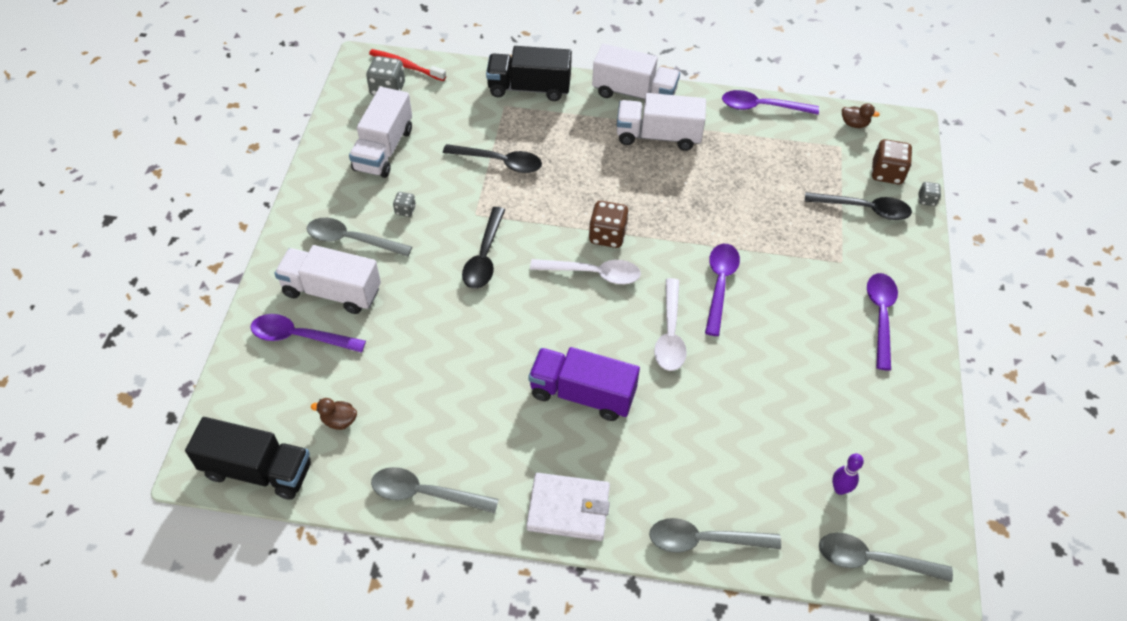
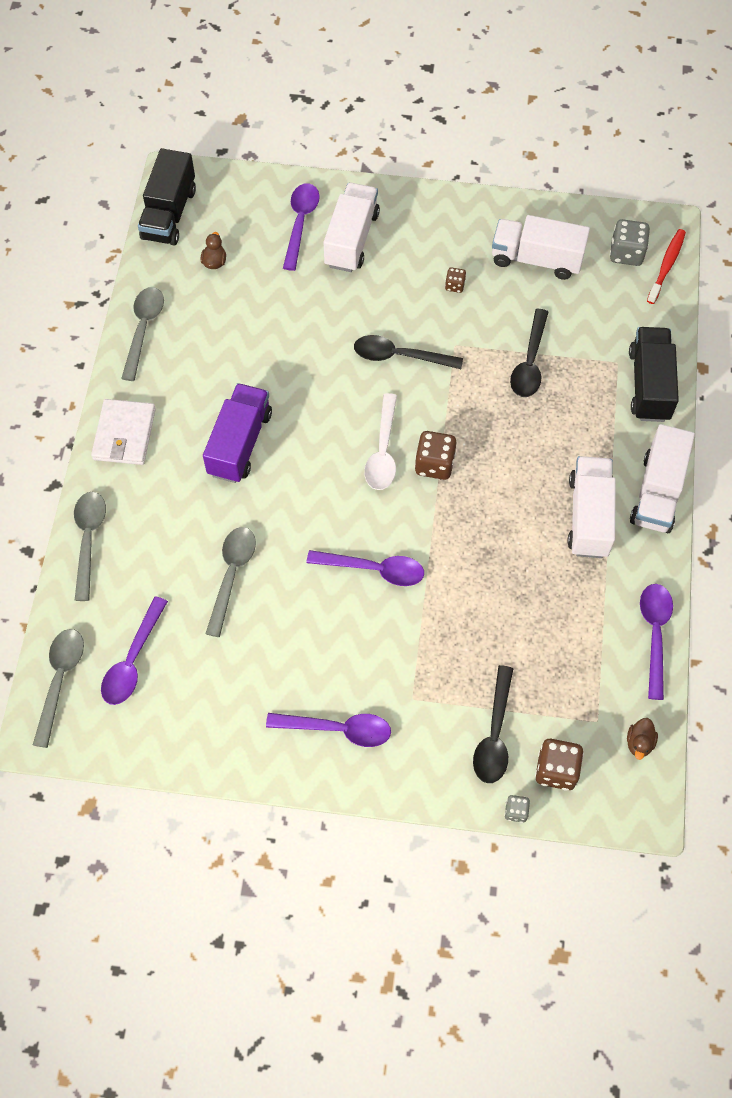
camera: 90 degrees right, 10 degrees up
grey spoon [307,218,412,257] -> grey spoon moved to [205,527,256,637]
grey dice [393,192,416,217] -> brown dice [445,268,466,293]
white spoon [654,278,687,371] -> none
purple bowling pin [832,454,864,495] -> purple spoon [101,596,168,705]

